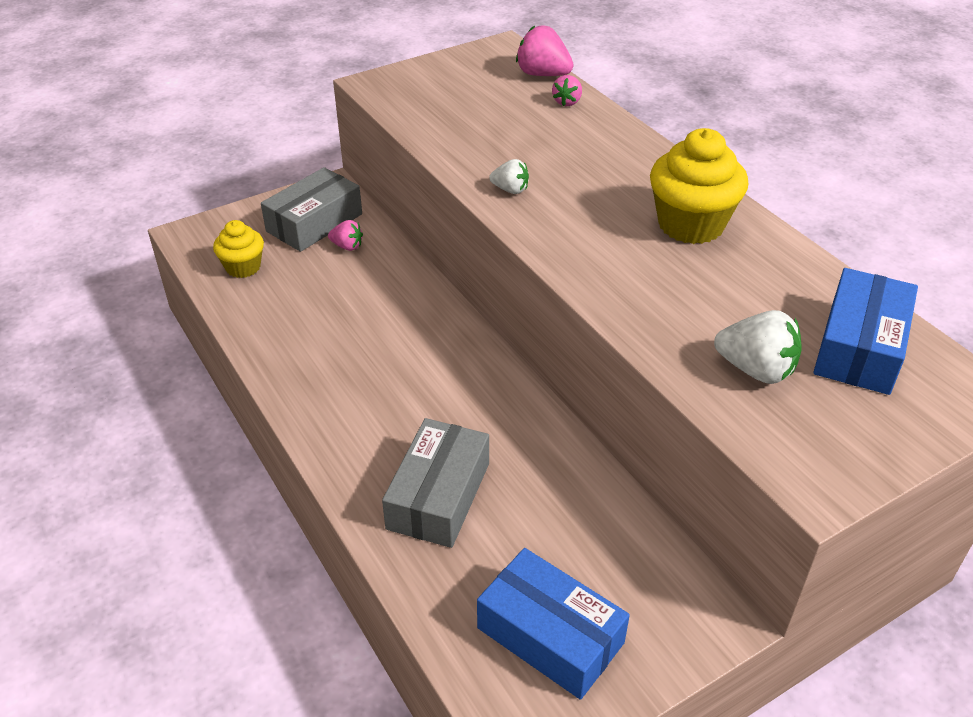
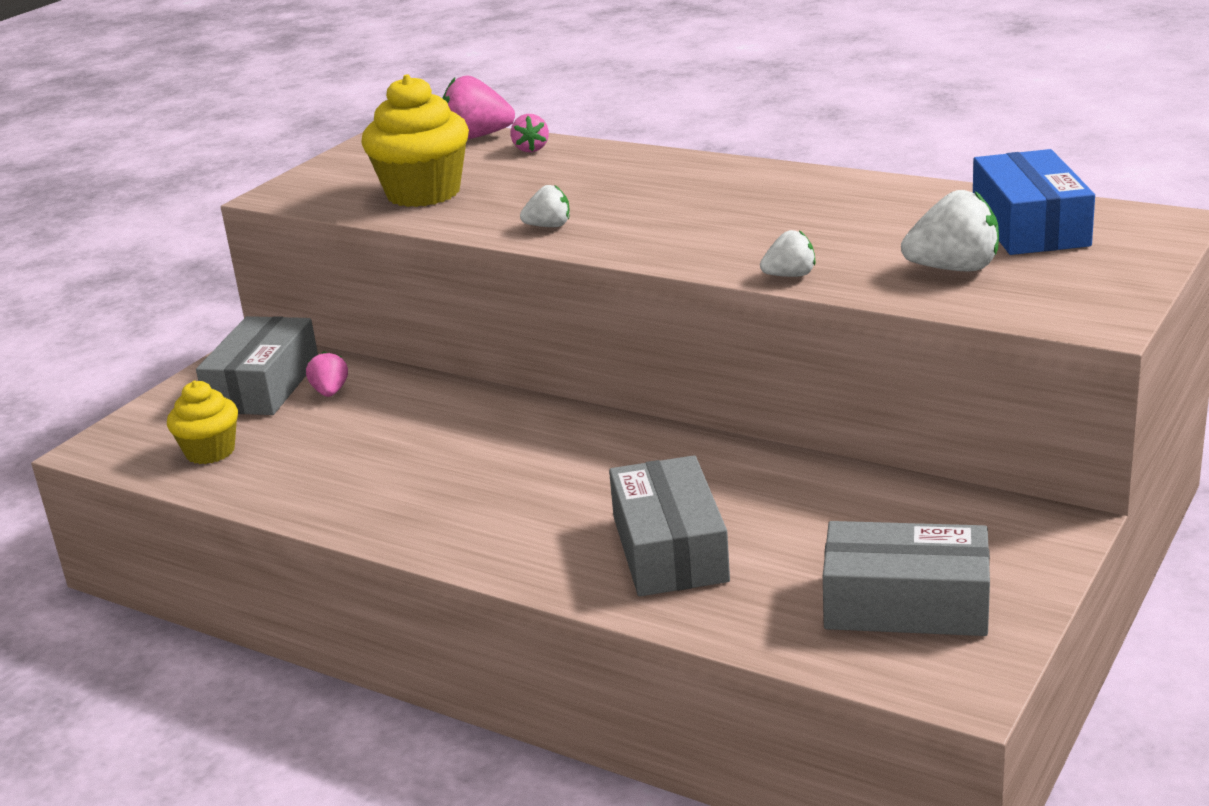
camera: 25 degrees left, 15 degrees down
pink strawberry [328,220,363,251] -> pink strawberry turned 90 degrees counterclockwise [306,351,348,397]
blue box [477,548,630,700] -> grey box [823,521,990,636]
yellow cupcake [650,128,748,244] -> yellow cupcake moved to [361,74,469,207]
none -> white strawberry [760,230,816,277]

